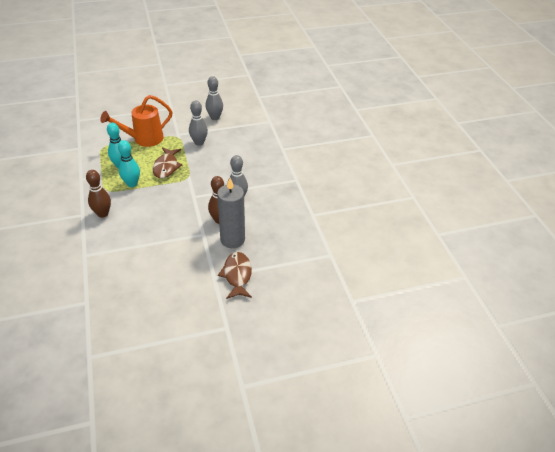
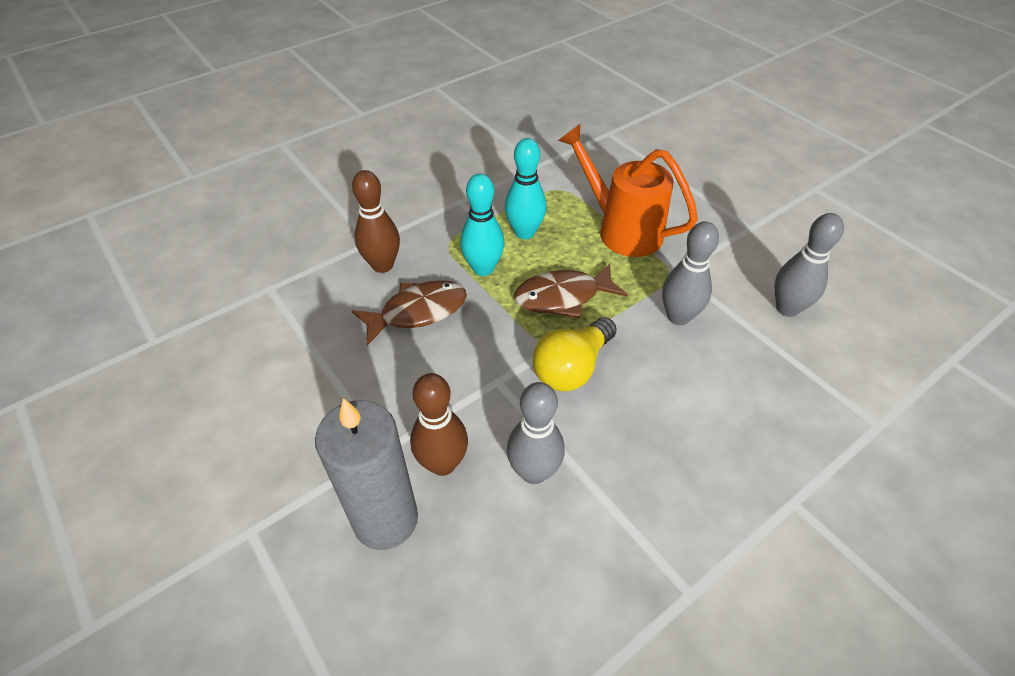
camera: 70 degrees right, 5 degrees up
brown fish [218,252,252,299] -> brown fish moved to [352,280,467,346]
none -> yellow light bulb [533,317,617,392]

